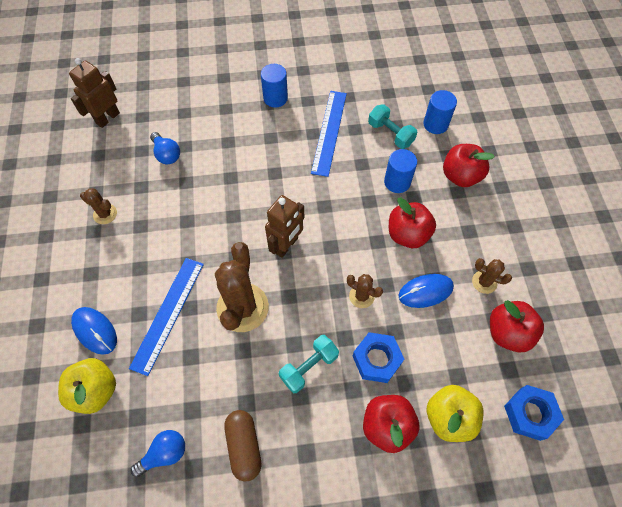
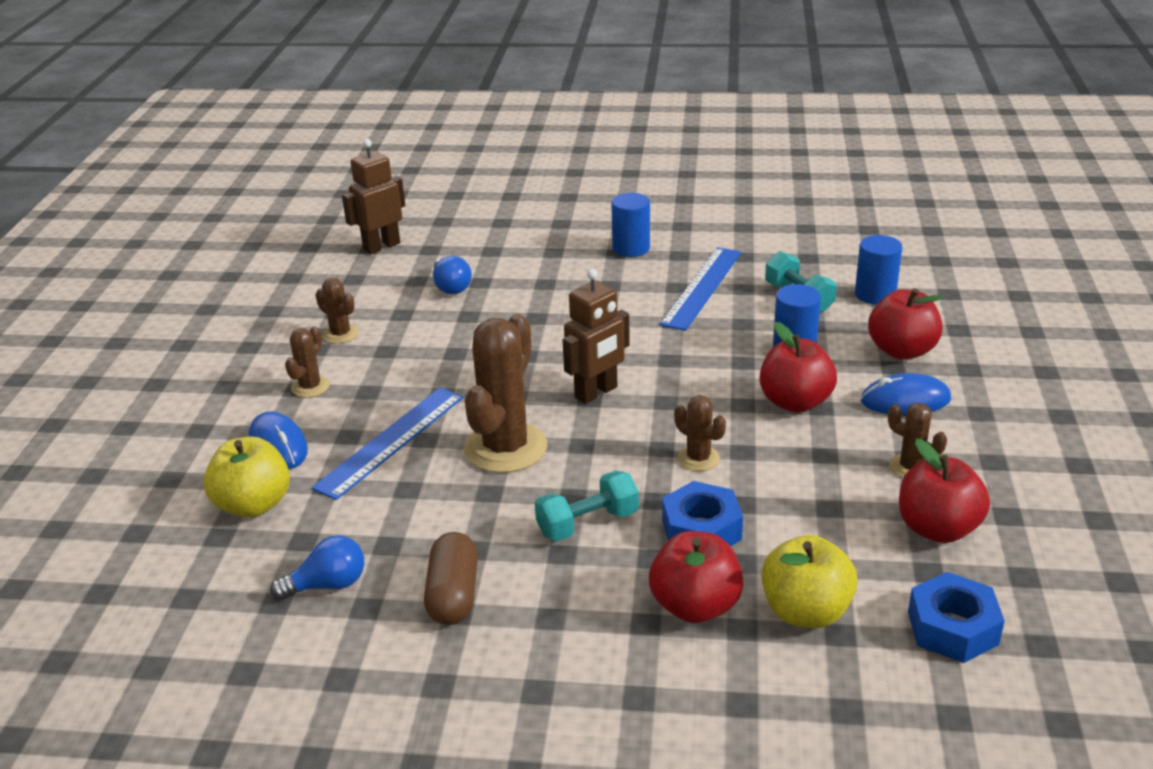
camera: 15 degrees right, 30 degrees down
blue mouse [398,274,454,308] -> blue mouse moved to [861,373,951,415]
none -> brown cactus [285,326,330,398]

